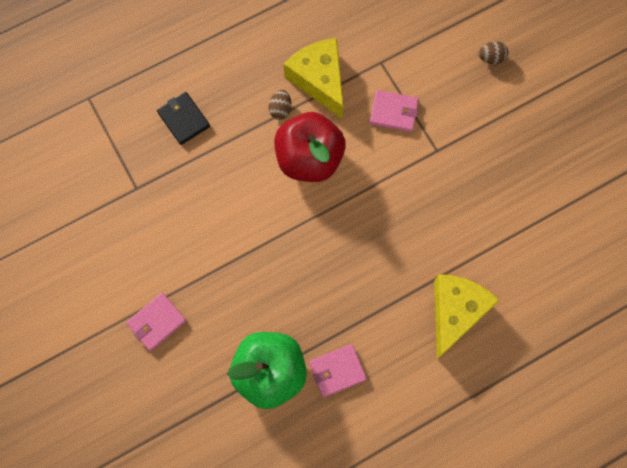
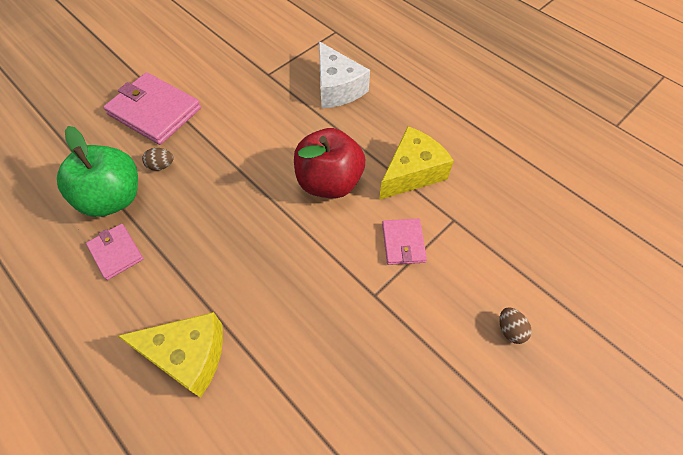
camera: 75 degrees right, 15 degrees down
pink wallet [126,293,186,351] -> pink wallet [104,72,201,145], size x1.85
black wallet [157,92,210,145] -> white cheese [319,41,370,108]
brown egg [269,90,292,120] -> brown egg moved to [142,148,174,171]

